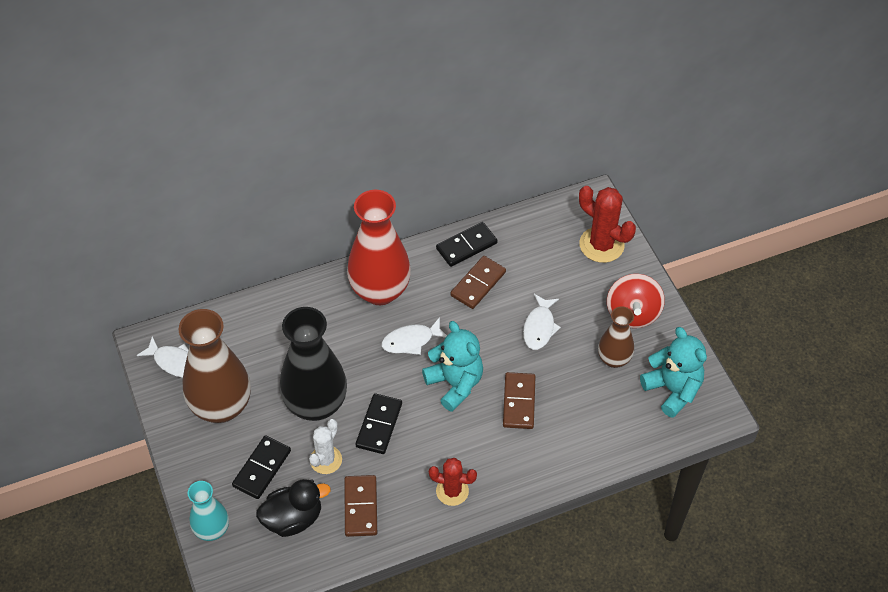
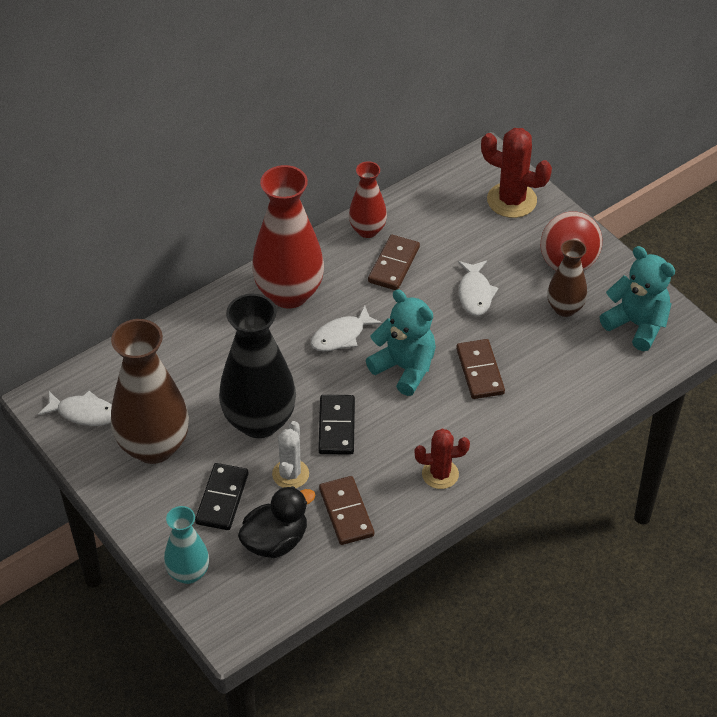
camera: 15 degrees left, 5 degrees down
black domino [436,222,497,267] -> red vase [349,161,387,238]

